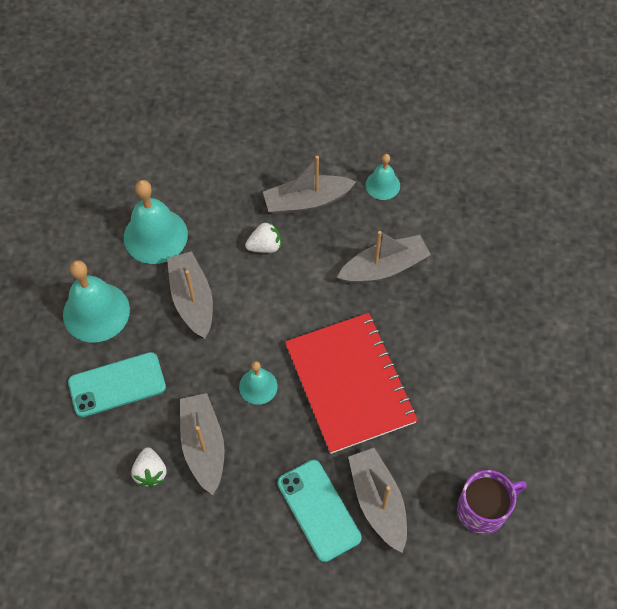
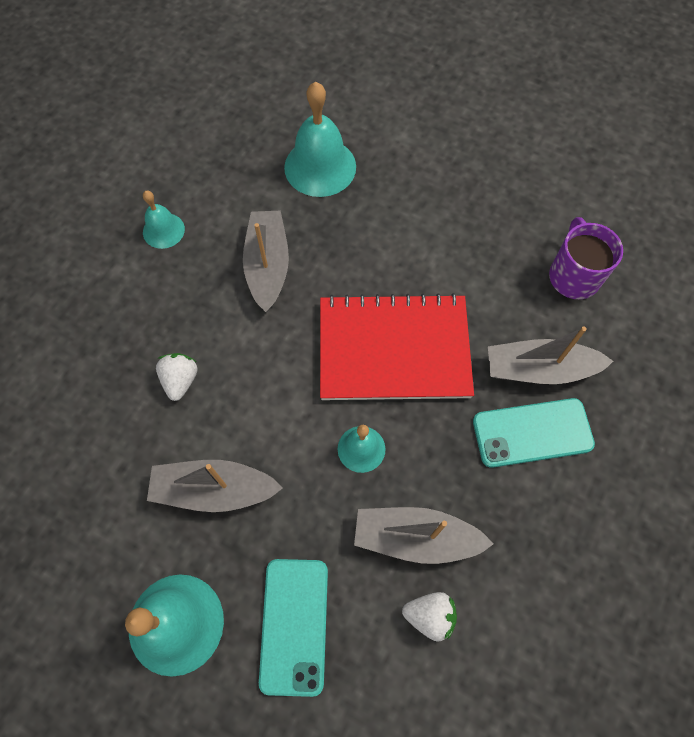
camera: 70 degrees left, 5 degrees up
turquoise bell [124,180,188,264] -> turquoise bell moved to [284,82,356,197]
grey boat [263,156,356,215] -> none

